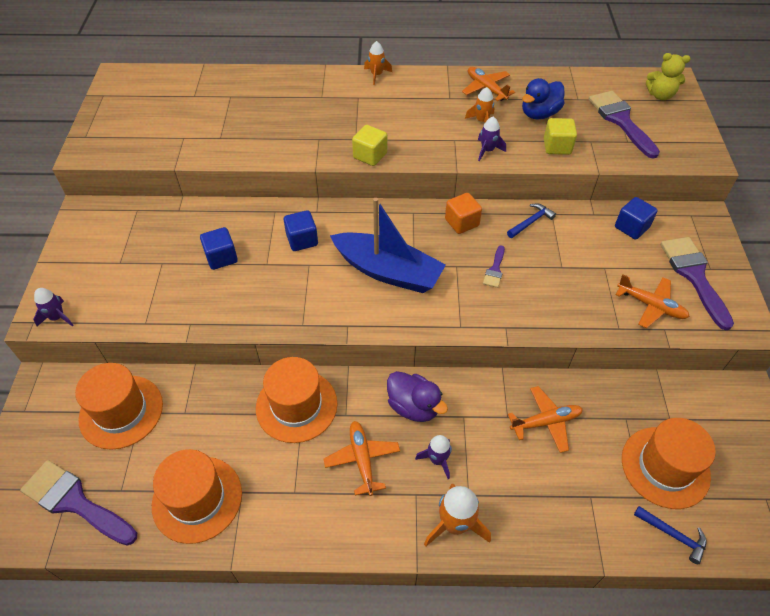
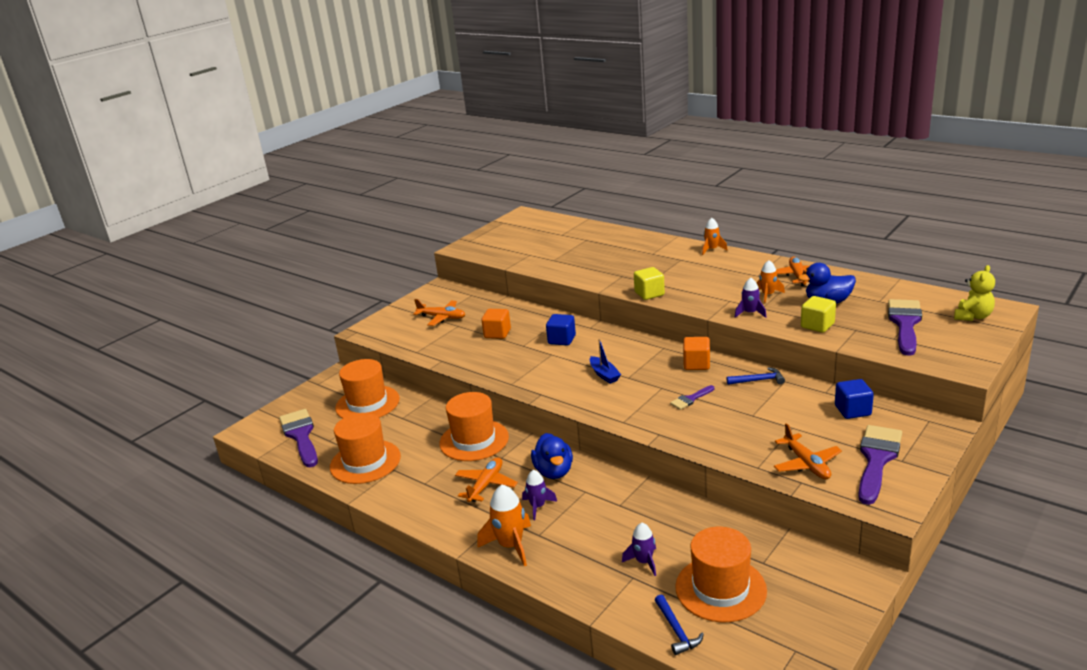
camera: 40 degrees right, 25 degrees down
purple rocket [33,288,73,326] -> purple rocket moved to [622,523,656,576]
blue cube [200,227,238,270] -> orange cube [481,309,511,339]
blue boat [330,198,446,293] -> blue boat [590,339,621,384], size x0.46
purple duck [387,371,448,422] -> blue duck [531,433,573,479]
orange plane [508,386,583,453] -> orange plane moved to [413,299,465,326]
yellow teddy bear [646,53,690,100] -> yellow teddy bear turned 105 degrees counterclockwise [954,265,995,321]

